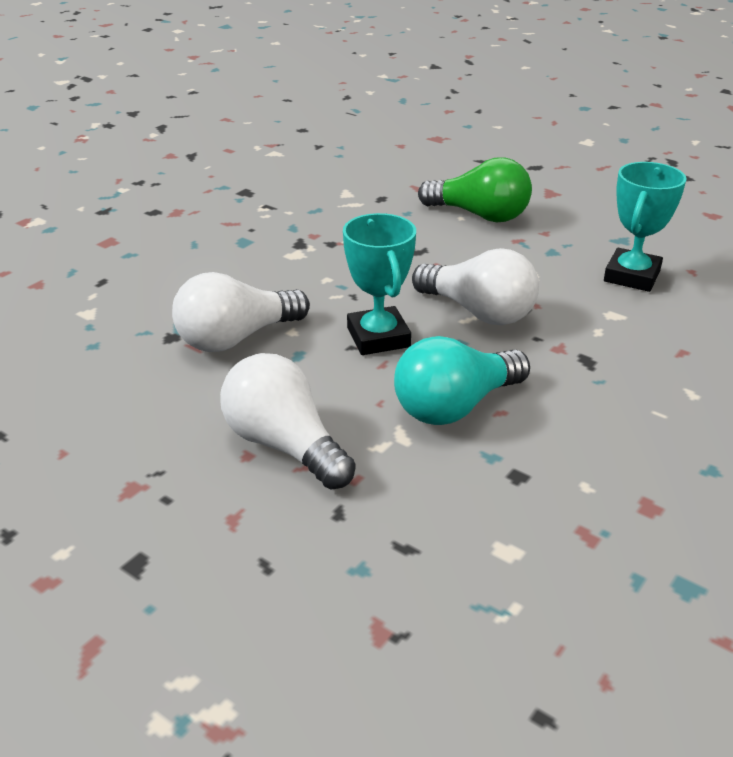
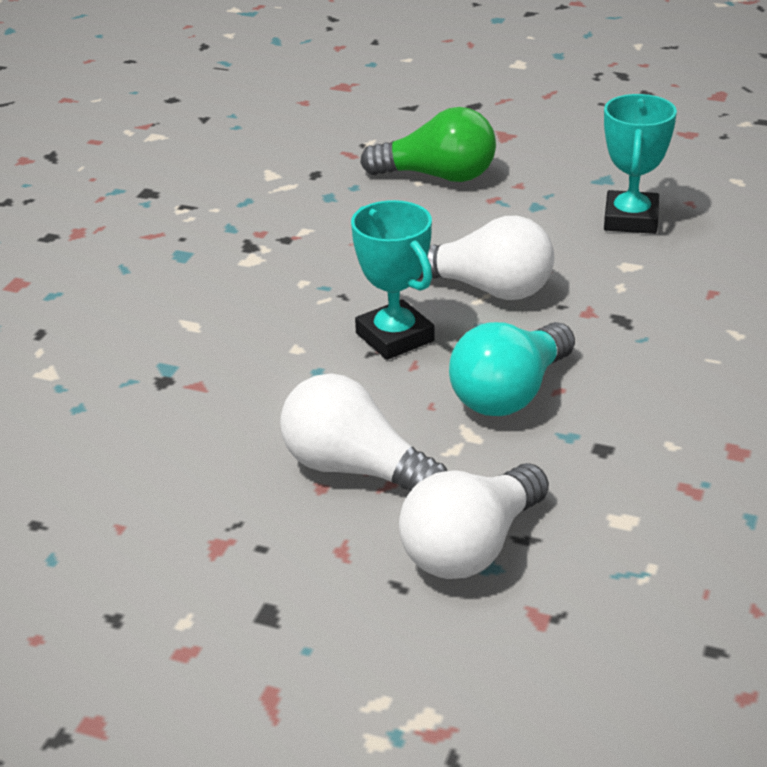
camera: 15 degrees left, 0 degrees up
white light bulb [172,272,310,352] -> white light bulb moved to [399,463,549,579]

